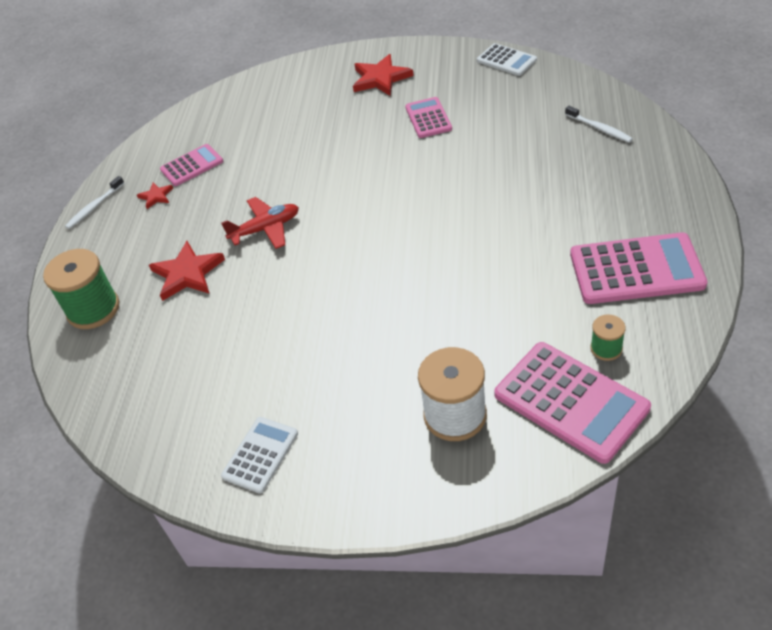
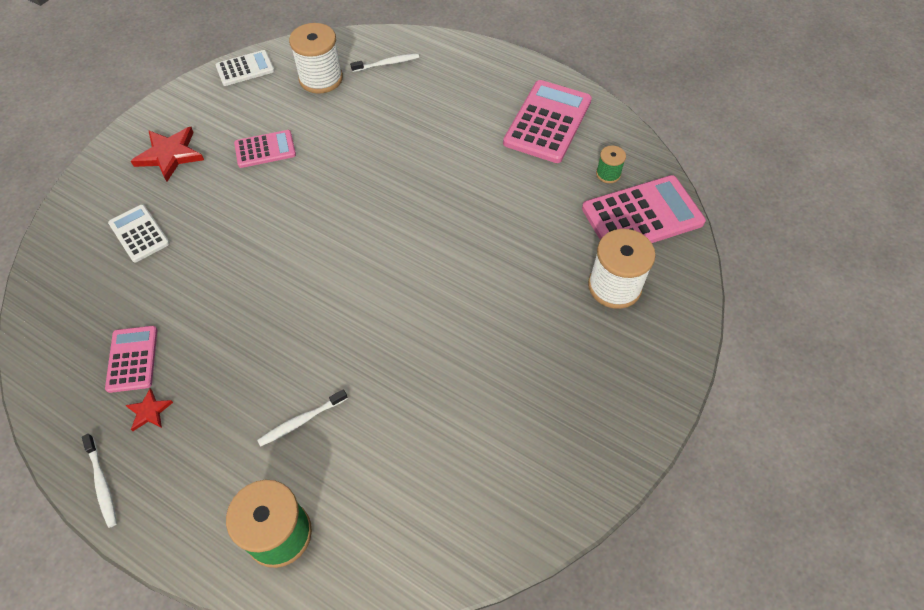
camera: 70 degrees left, 10 degrees up
red star [149,241,225,301] -> white toothbrush [257,389,348,447]
red plane [221,197,299,249] -> none
white calculator [221,417,298,493] -> white calculator moved to [108,204,170,262]
pink calculator [405,97,452,138] -> pink calculator turned 150 degrees clockwise [234,130,296,168]
none -> white spool [289,23,343,94]

